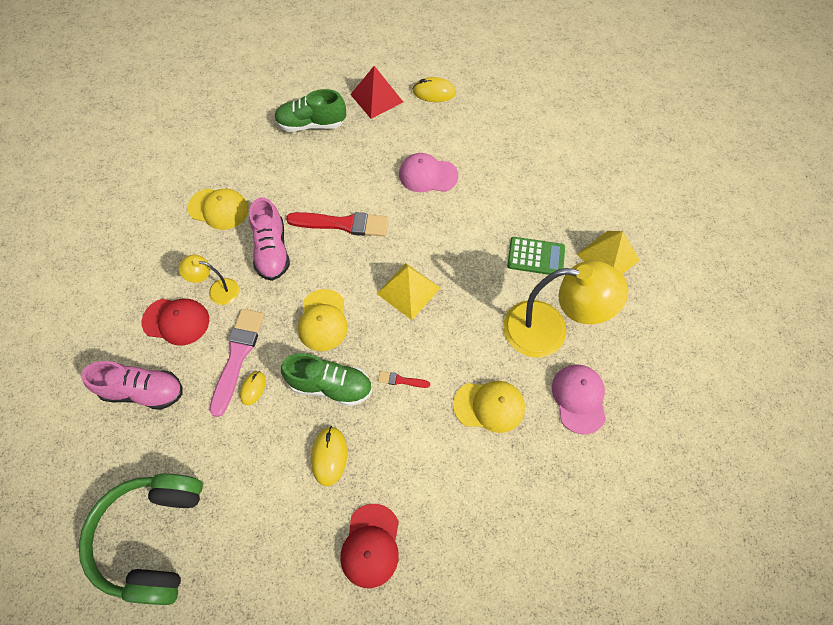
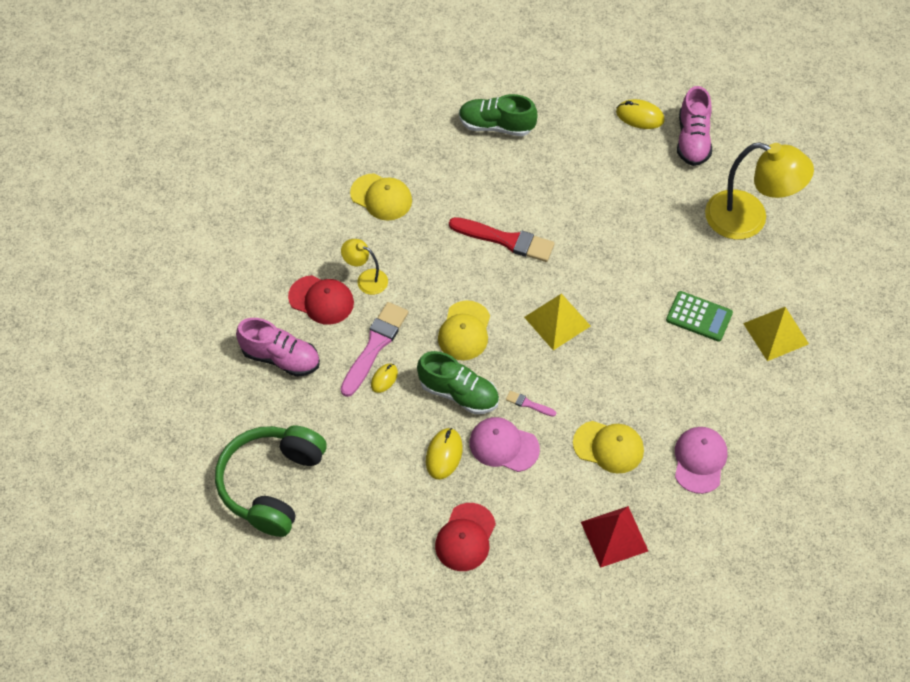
camera: 15 degrees right, 5 degrees down
pink shoe [249,197,290,281] -> pink shoe moved to [677,86,712,166]
red pyramid [350,66,403,119] -> red pyramid moved to [581,506,648,568]
red brush [378,371,430,388] -> pink brush [506,391,556,417]
pink cap [399,153,458,192] -> pink cap moved to [469,417,540,472]
yellow lamp [503,261,628,357] -> yellow lamp moved to [705,142,814,239]

